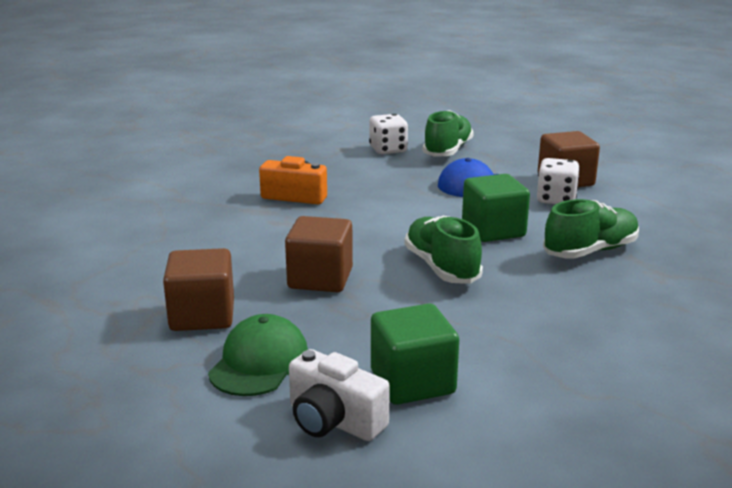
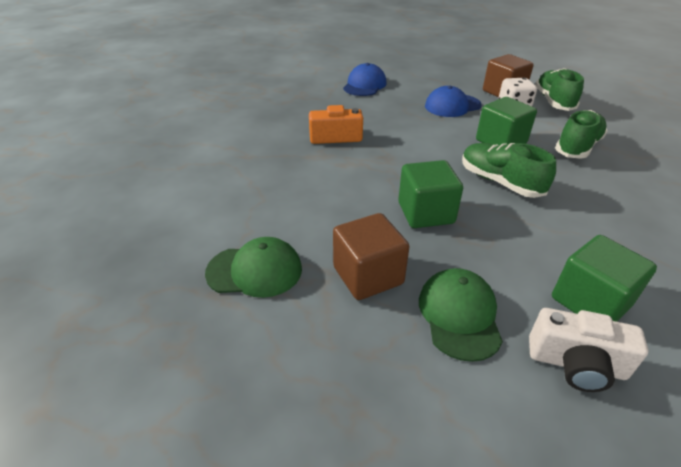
camera: 20 degrees left, 15 degrees up
brown cube [285,216,353,292] -> green cube [398,160,463,228]
white dice [369,114,408,154] -> blue cap [343,63,387,96]
green shoe [423,110,474,157] -> green shoe moved to [535,68,584,111]
none -> green cap [205,237,302,298]

